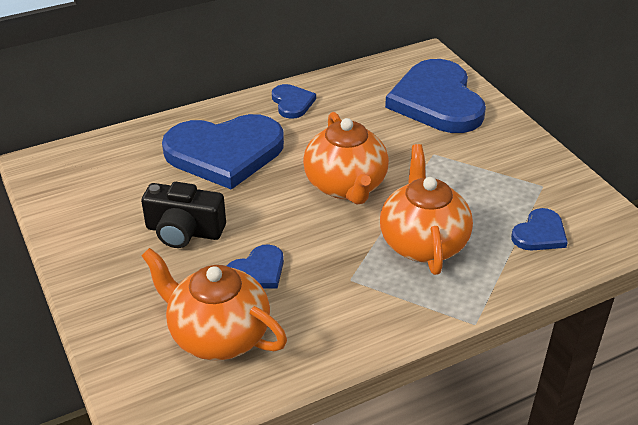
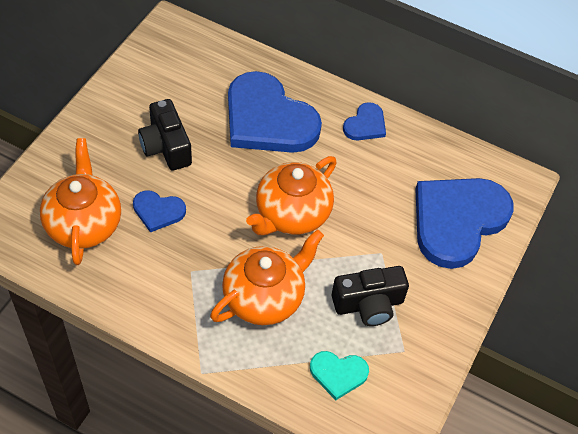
camera: 50 degrees right, 15 degrees up
blue heart [511,208,568,251] -> turquoise heart [310,351,369,401]
none -> black camera [332,266,409,326]

